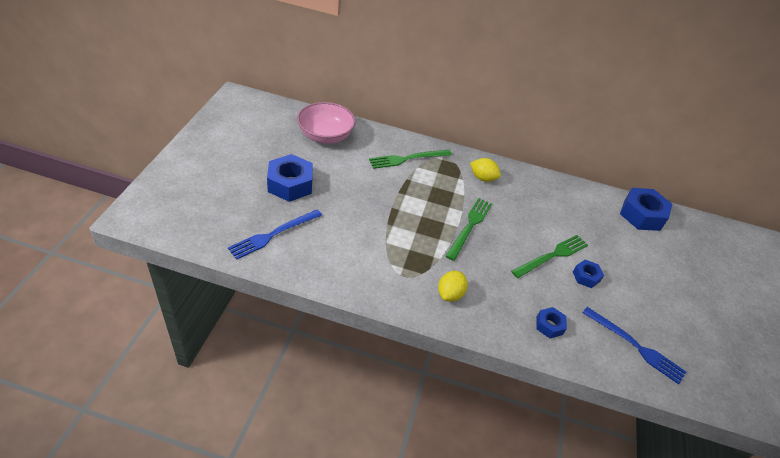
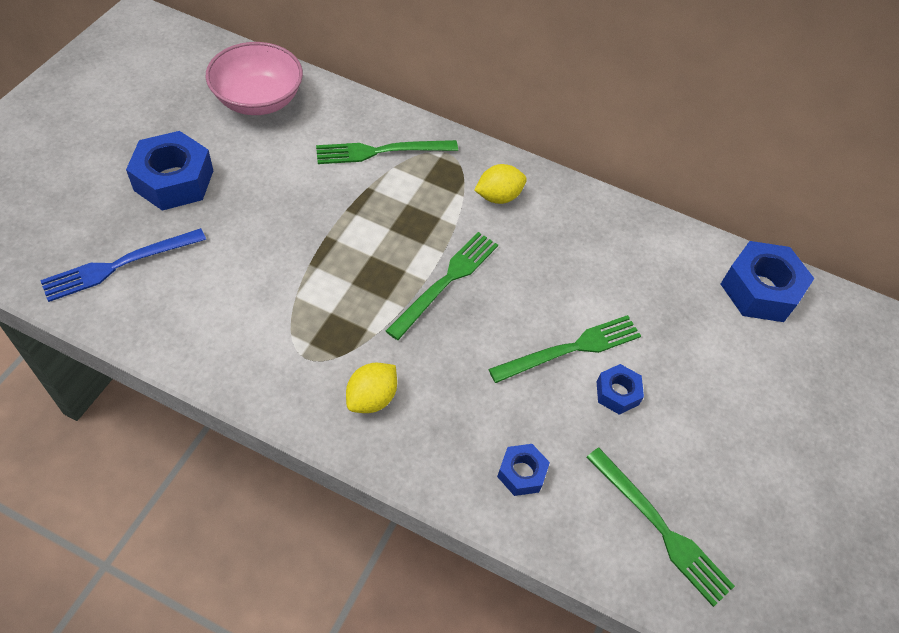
camera: 10 degrees right, 10 degrees up
yellow lemon [470,158,501,182] -> yellow lemon turned 60 degrees counterclockwise [474,164,527,204]
blue fork [582,307,686,385] -> green fork [586,447,735,607]

